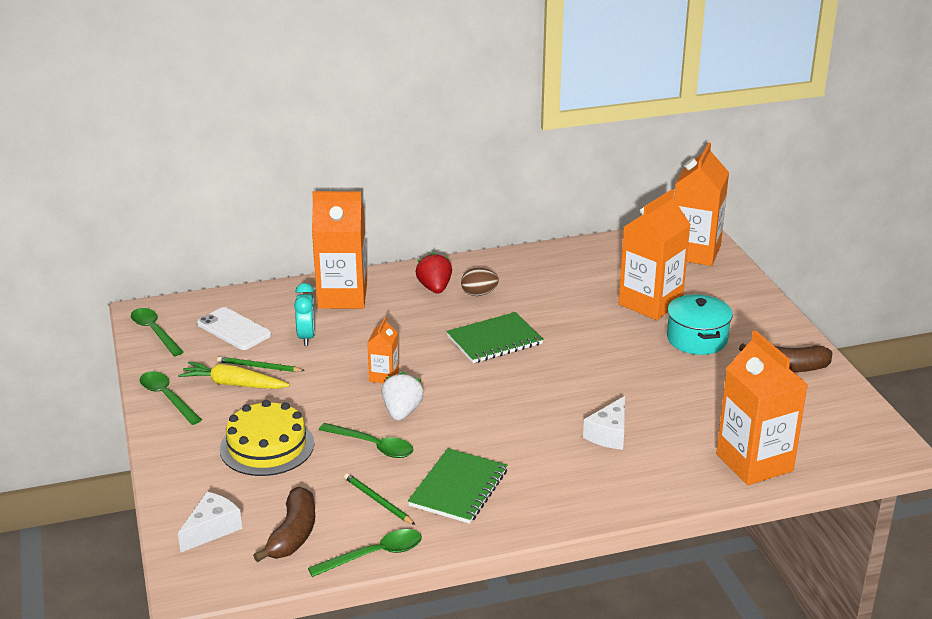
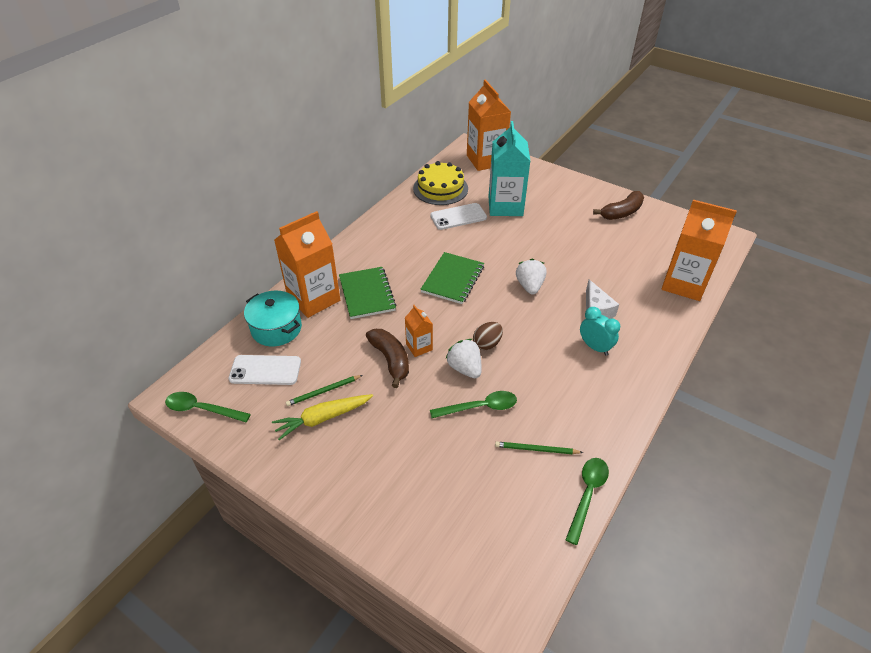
camera: 40 degrees left, 15 degrees up
green spoon [140,371,202,425] -> none
white cheese [178,492,242,553] -> none
yellow cake [220,400,314,476] -> yellow cake moved to [413,161,468,205]
brown banana [253,487,315,562] -> brown banana moved to [366,329,409,388]
turquoise clock [294,283,316,346] -> turquoise clock moved to [580,307,620,356]
green notebook [408,448,507,524] -> green notebook moved to [339,267,396,319]
red strawberry [415,252,452,294] -> none
brown egg [461,268,499,296] -> brown egg moved to [473,322,503,350]
orange carton [618,189,691,320] -> turquoise carton [488,121,530,216]
turquoise pot [667,294,733,355] -> turquoise pot moved to [244,291,302,346]
none -> white phone [430,203,487,230]
none -> white strawberry [516,259,547,295]

